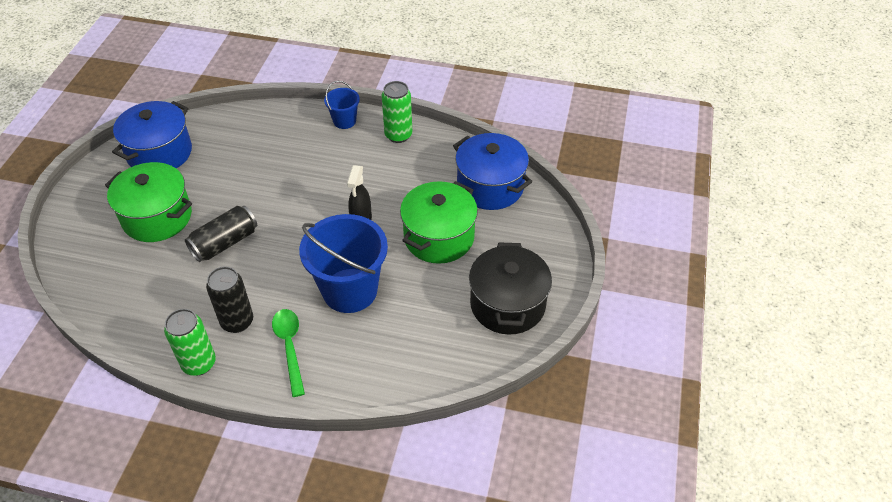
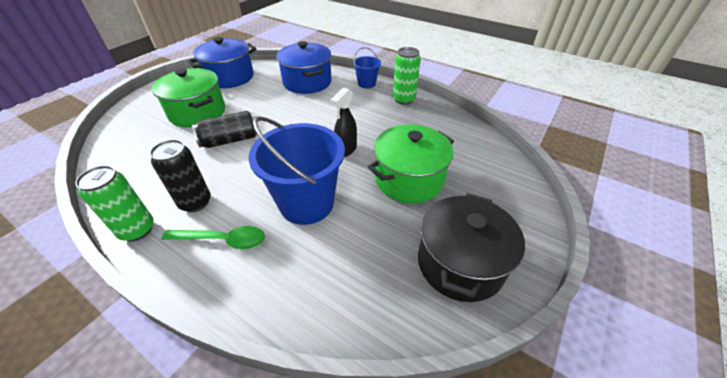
camera: 20 degrees right, 5 degrees down
green spoon [272,309,305,397] -> green spoon turned 90 degrees clockwise [161,226,265,249]
blue pot [453,133,532,210] -> blue pot moved to [276,41,332,94]

